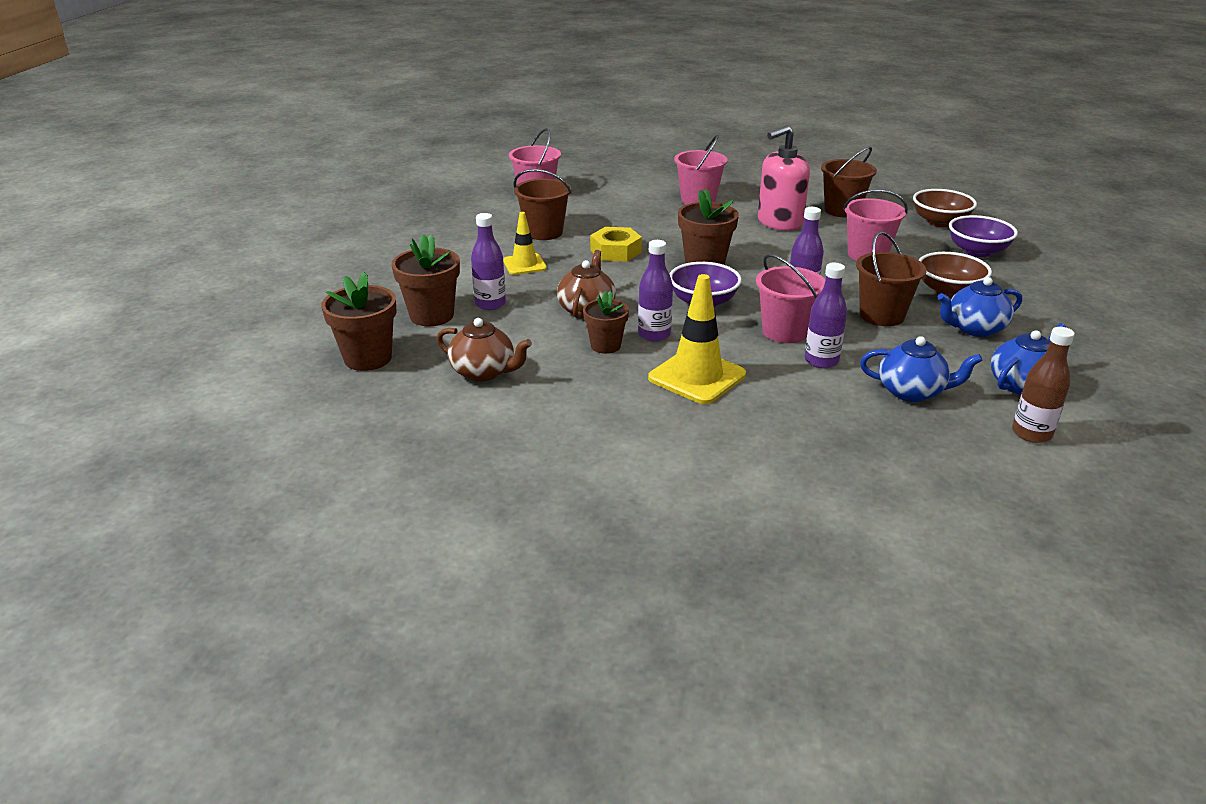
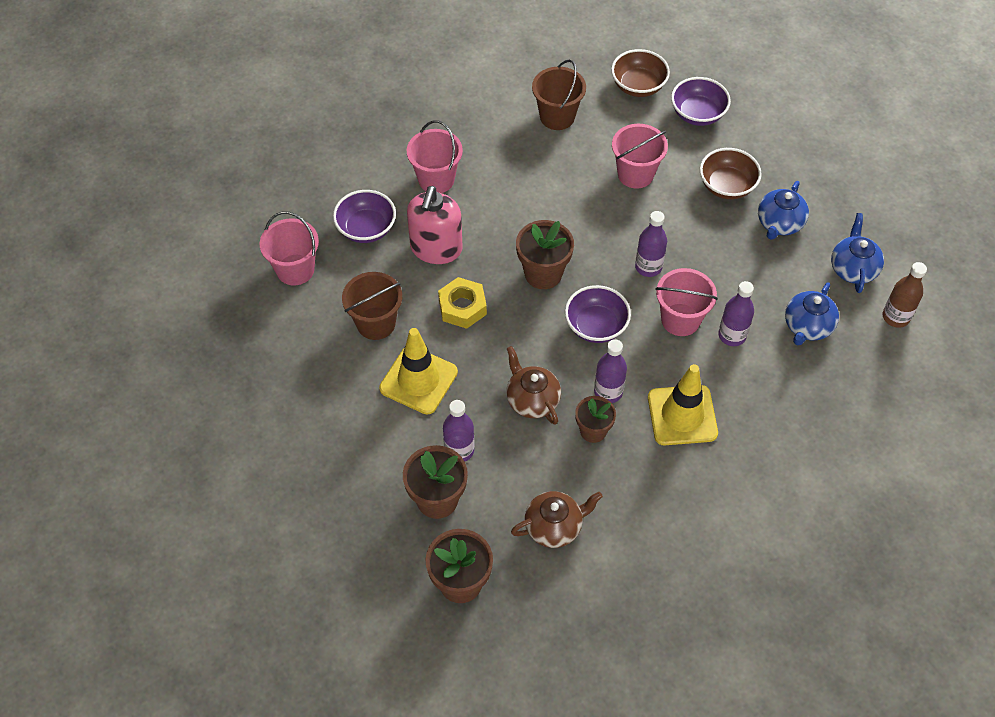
camera: 45 degrees left, 25 degrees up
yellow traffic cone [503,212,547,275] -> yellow traffic cone [379,328,458,415], size x1.63
pink soap dispenser [758,125,810,231] -> pink soap dispenser moved to [407,186,463,264]
brown bucket [856,231,927,326] -> none
blue teapot [860,336,982,402] -> blue teapot turned 150 degrees clockwise [785,282,839,345]
none -> purple bowl [333,190,396,243]

